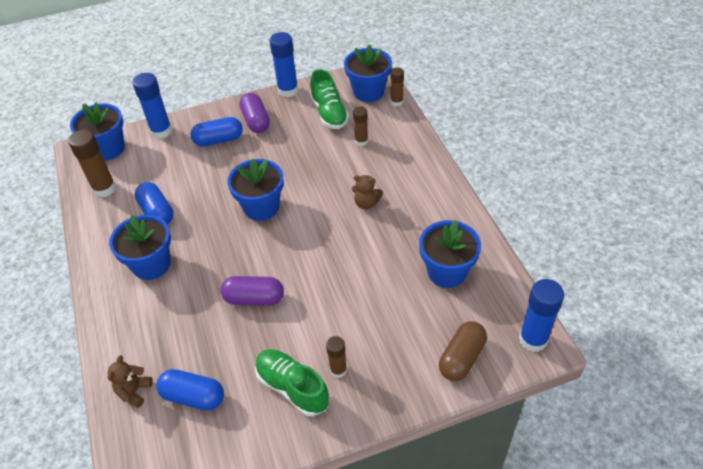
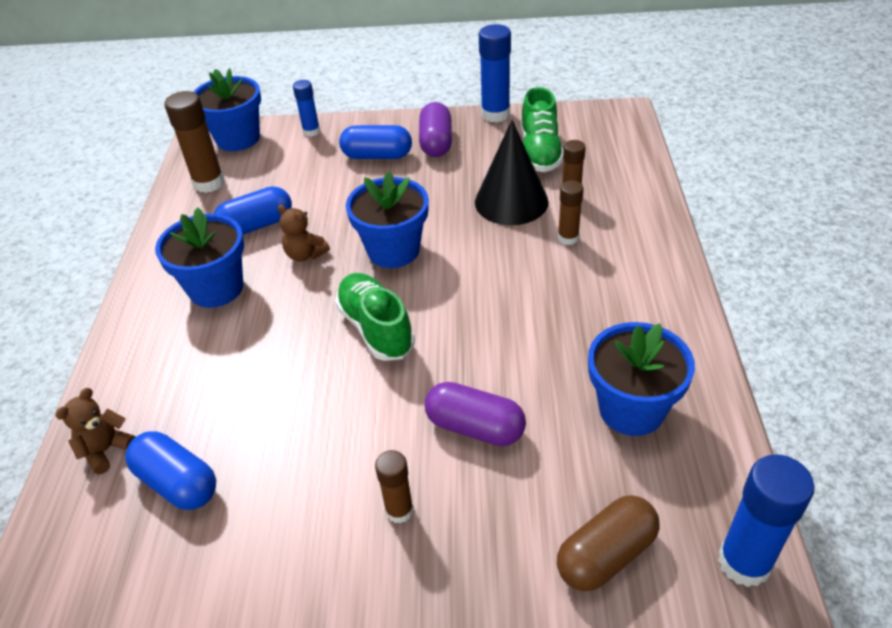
camera: 20 degrees right, 5 degrees down
blue glue stick [132,73,172,139] -> blue glue stick [293,80,320,137], size x0.60
blue capsule [135,182,173,225] -> blue capsule turned 75 degrees clockwise [214,186,292,235]
purple capsule [220,276,284,306] -> purple capsule moved to [425,382,526,446]
green shoe [255,349,330,416] -> green shoe moved to [335,273,415,361]
blue flower pot [344,44,392,102] -> none
brown teddy bear [352,175,383,209] -> brown teddy bear moved to [277,205,330,262]
brown glue stick [391,67,404,106] -> brown glue stick moved to [558,180,583,245]
none -> black cone [475,120,549,225]

